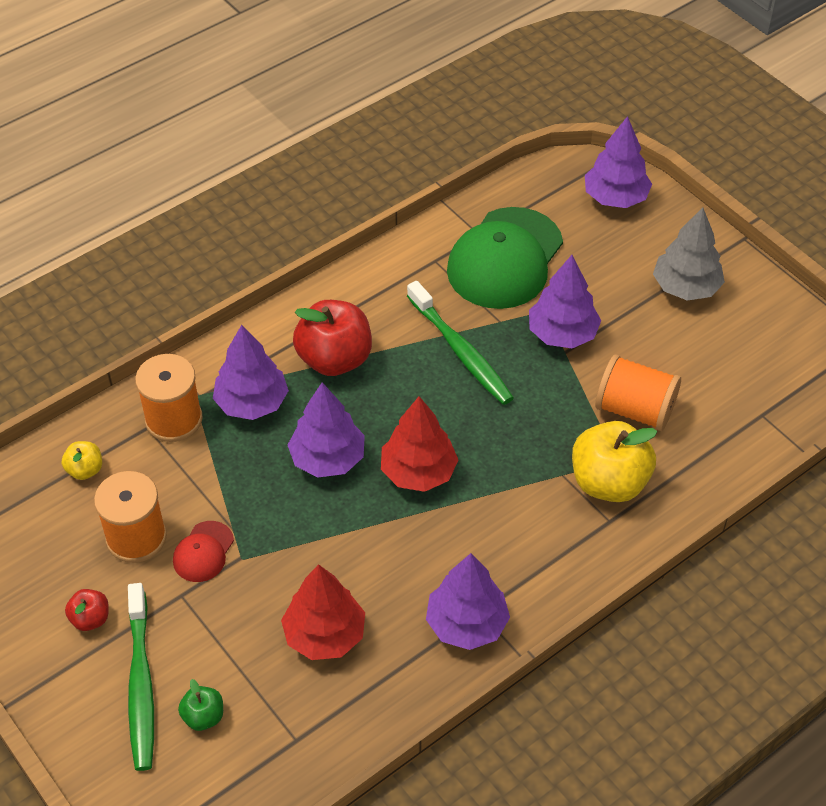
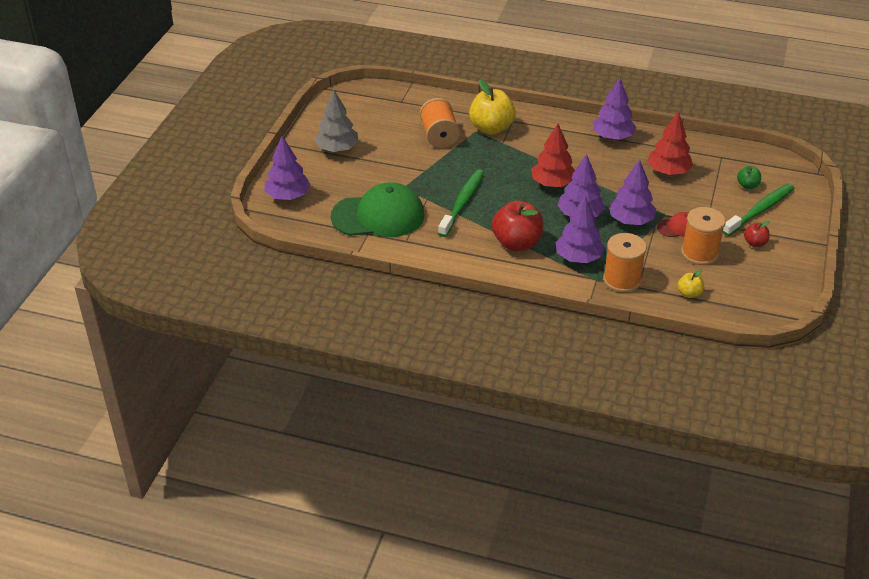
camera: 125 degrees left, 10 degrees down
purple tree [529,255,601,348] -> purple tree moved to [609,159,656,225]

